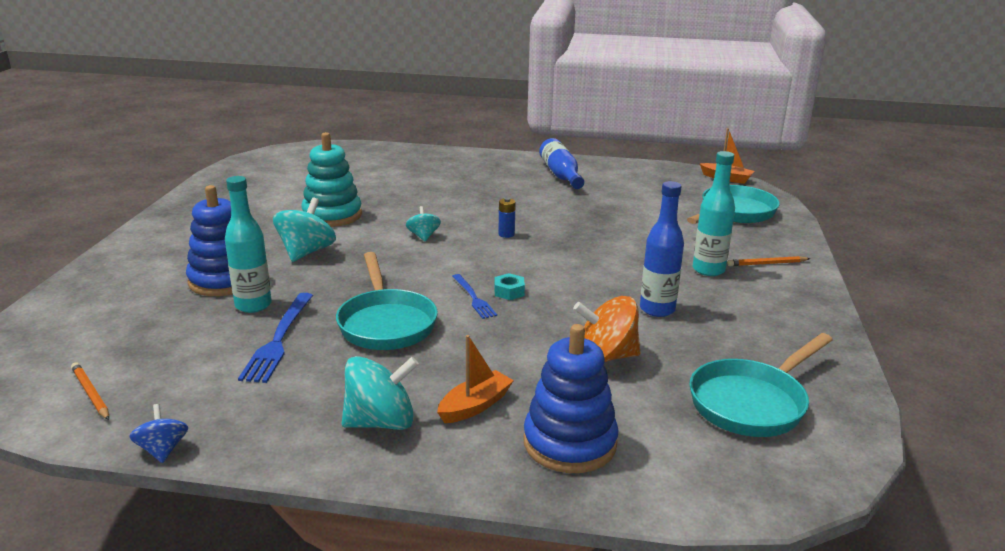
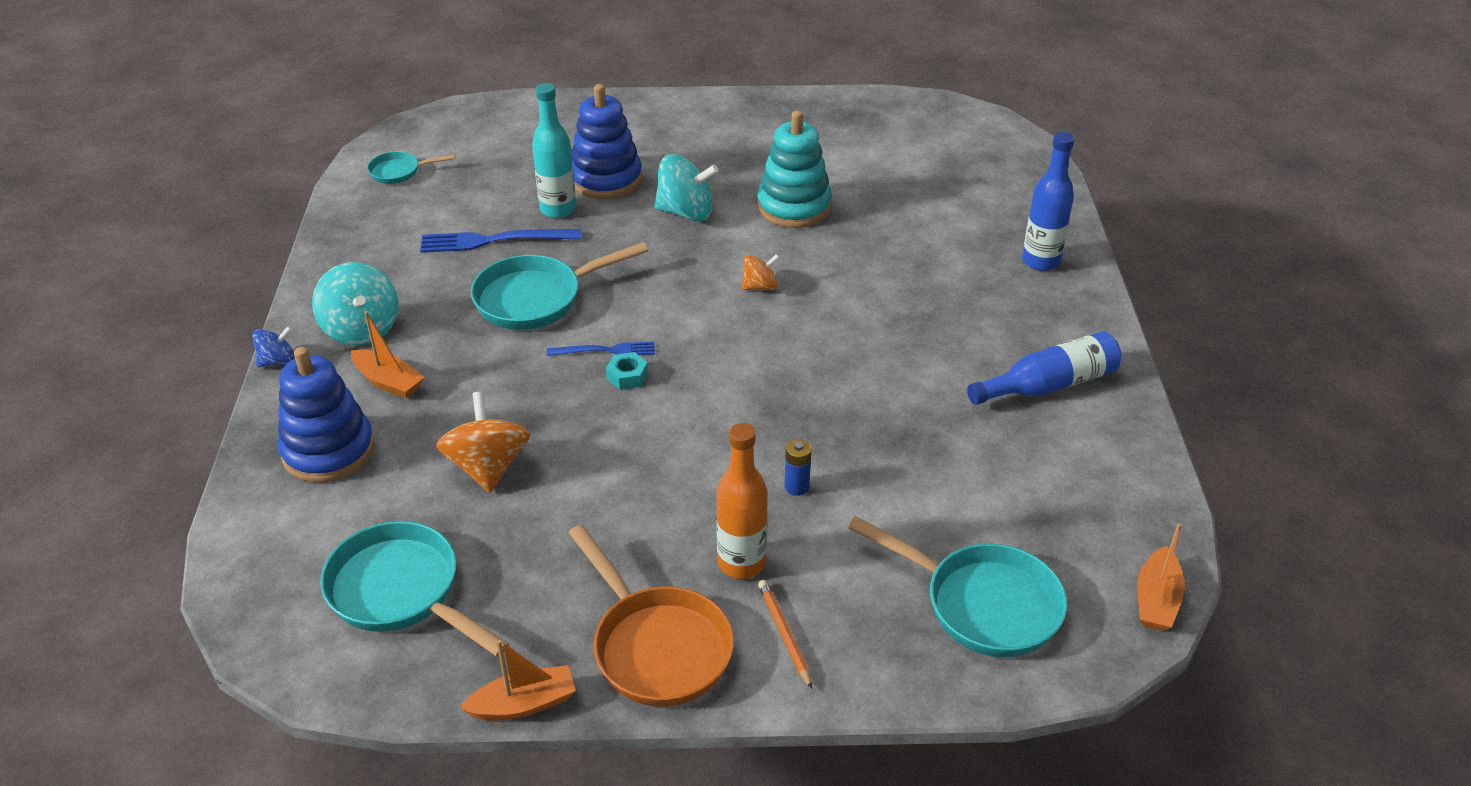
camera: 80 degrees right, 15 degrees up
orange pencil [71,362,109,420] -> turquoise pan [367,151,455,184]
blue spinning top [129,404,188,463] -> blue spinning top moved to [252,326,295,367]
turquoise spinning top [406,206,441,241] -> orange spinning top [742,254,780,290]
blue fork [452,274,497,319] -> blue fork turned 150 degrees counterclockwise [547,341,655,356]
blue battery [498,198,516,238] -> blue battery moved to [784,439,811,496]
blue bottle [640,181,684,317] -> blue bottle moved to [1022,132,1075,271]
turquoise bottle [693,151,735,276] -> orange bottle [716,423,768,579]
none -> orange boat [459,640,576,721]
none -> orange pan [569,525,734,707]

